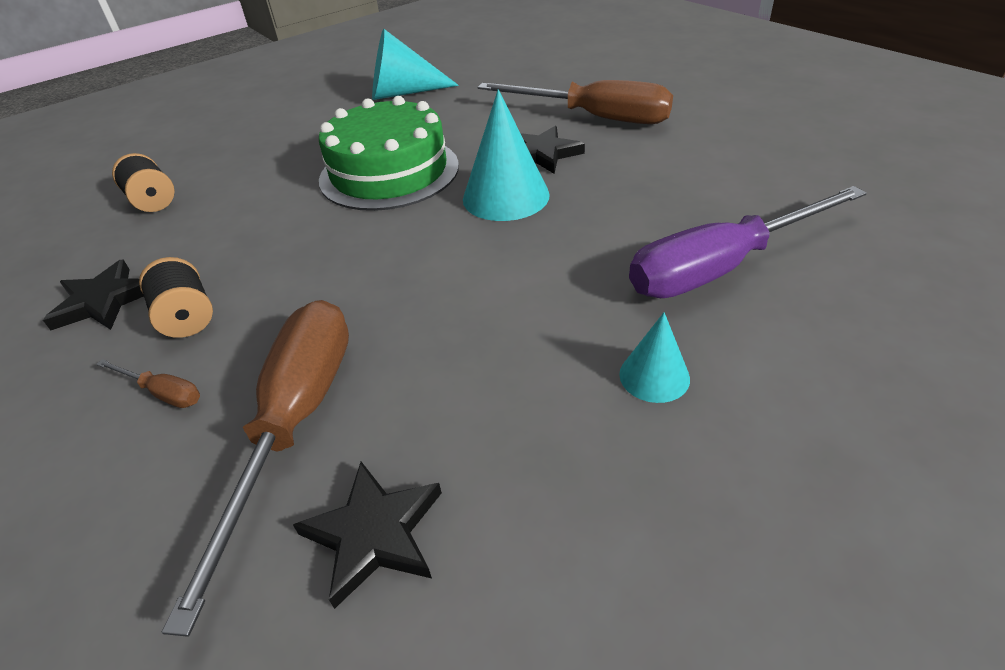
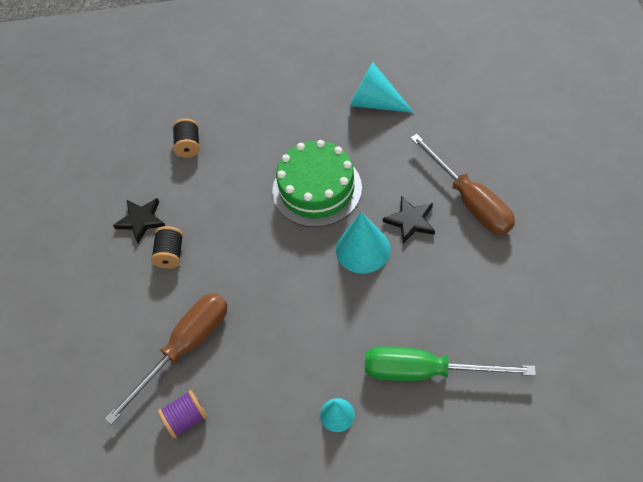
camera: 35 degrees right, 15 degrees up
brown screwdriver [96,359,200,408] -> none
black star [293,462,442,609] -> purple spool [158,390,207,438]
purple screwdriver [629,186,867,298] -> green screwdriver [365,346,536,381]

